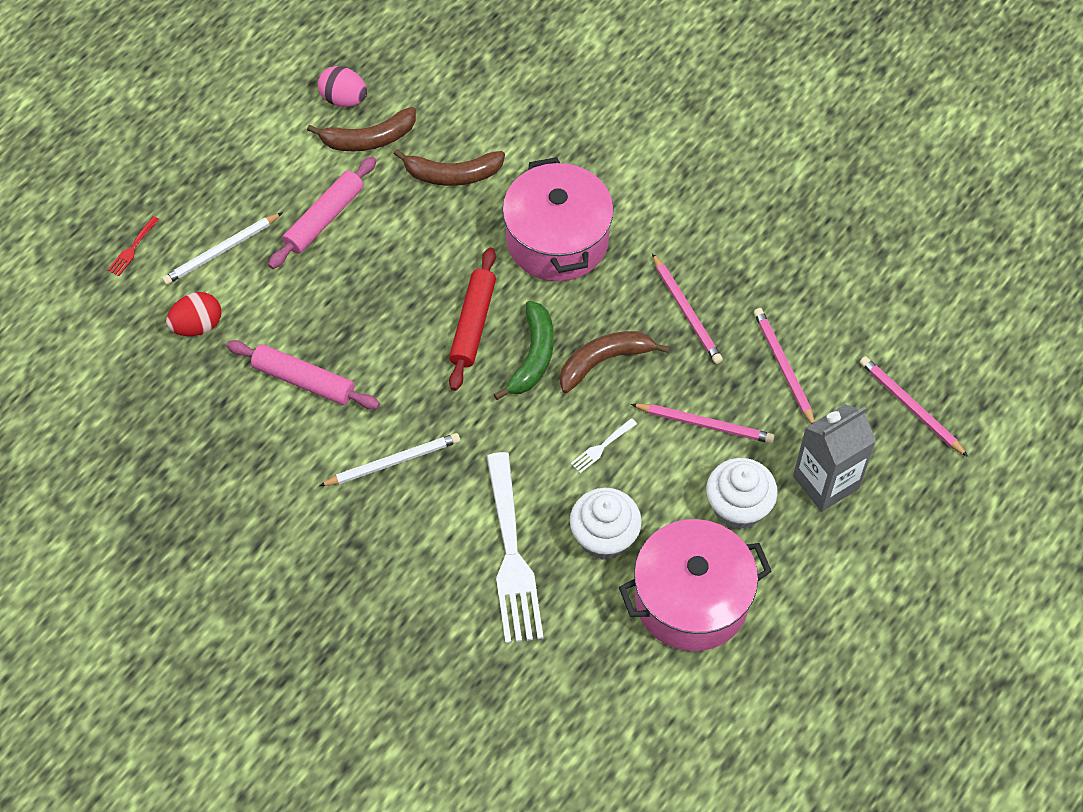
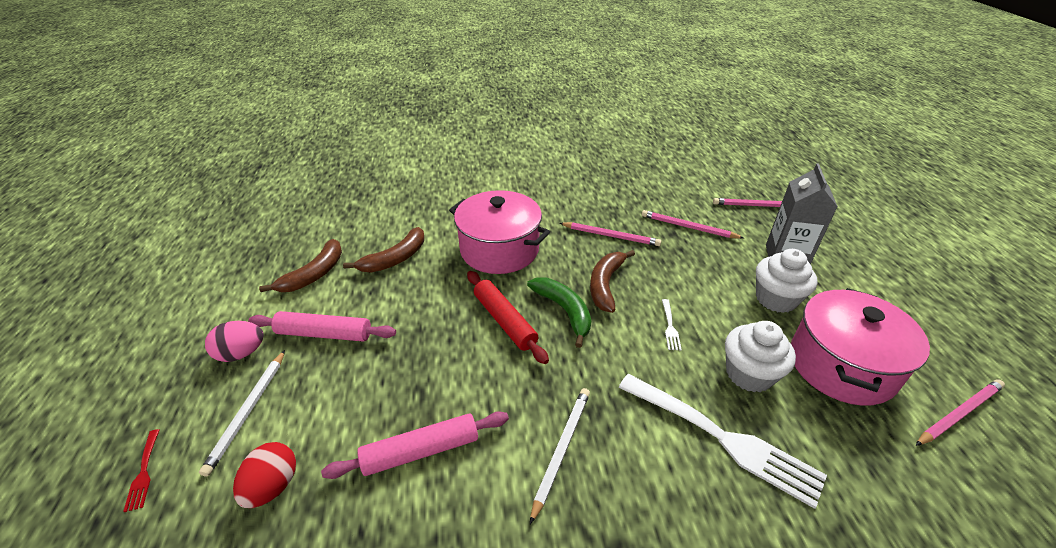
camera: 45 degrees left, 20 degrees down
pink rolling pin [268,157,377,269] -> pink rolling pin turned 75 degrees counterclockwise [248,311,396,342]
pink egg [318,66,367,107] -> pink egg moved to [205,321,264,362]
pink pencil [631,404,775,443] -> pink pencil moved to [916,379,1005,446]

